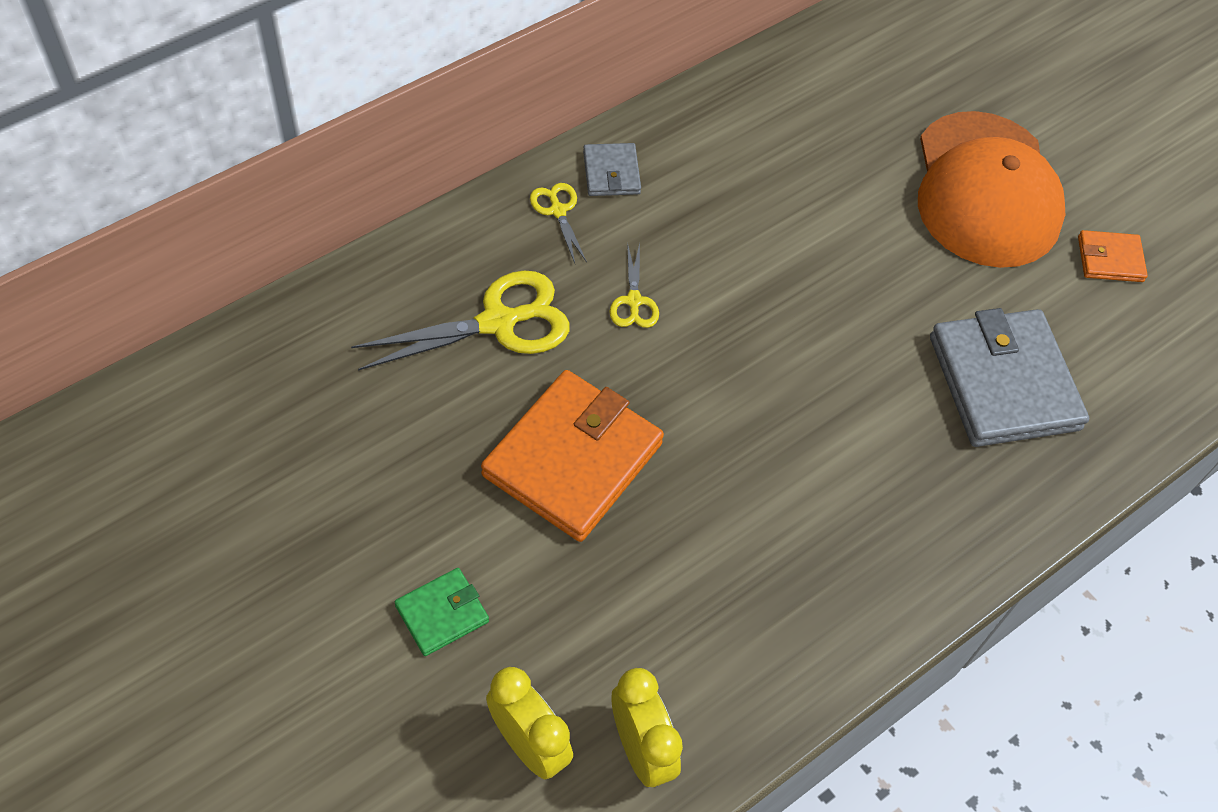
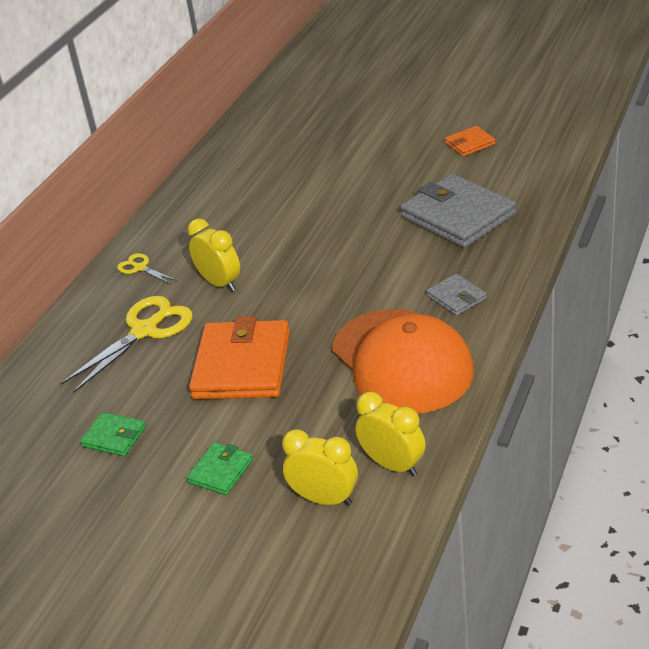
camera: 20 degrees left, 20 degrees down
grey wallet [583,143,641,196] -> grey wallet moved to [427,273,487,316]
yellow scissors [609,242,659,328] -> yellow clock [188,219,240,291]
orange cap [918,111,1065,268] -> orange cap moved to [332,309,474,414]
none -> green wallet [80,412,146,456]

